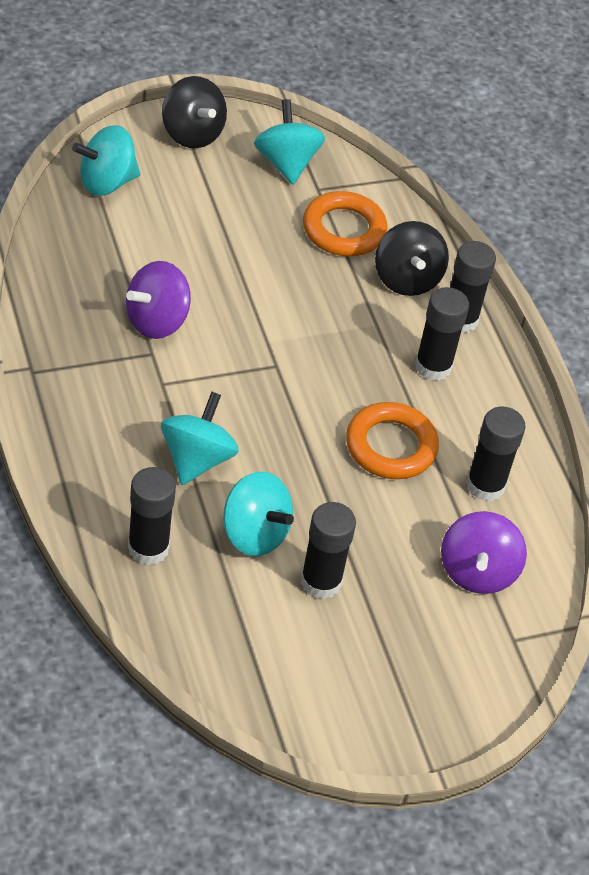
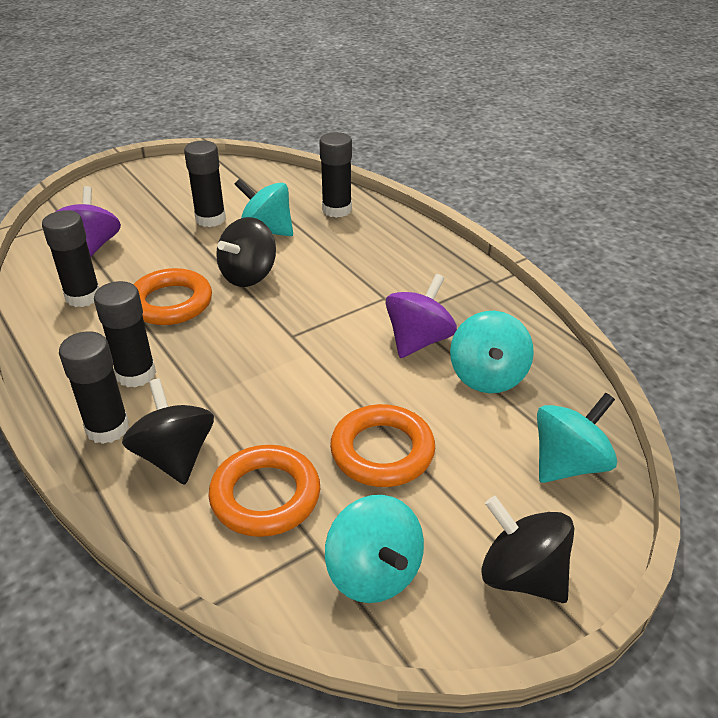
camera: 170 degrees right, 10 degrees down
turquoise spinning top [161,392,239,485] -> turquoise spinning top moved to [450,311,534,393]
none -> black spinning top [216,217,276,287]
none -> orange ring [330,404,435,487]

